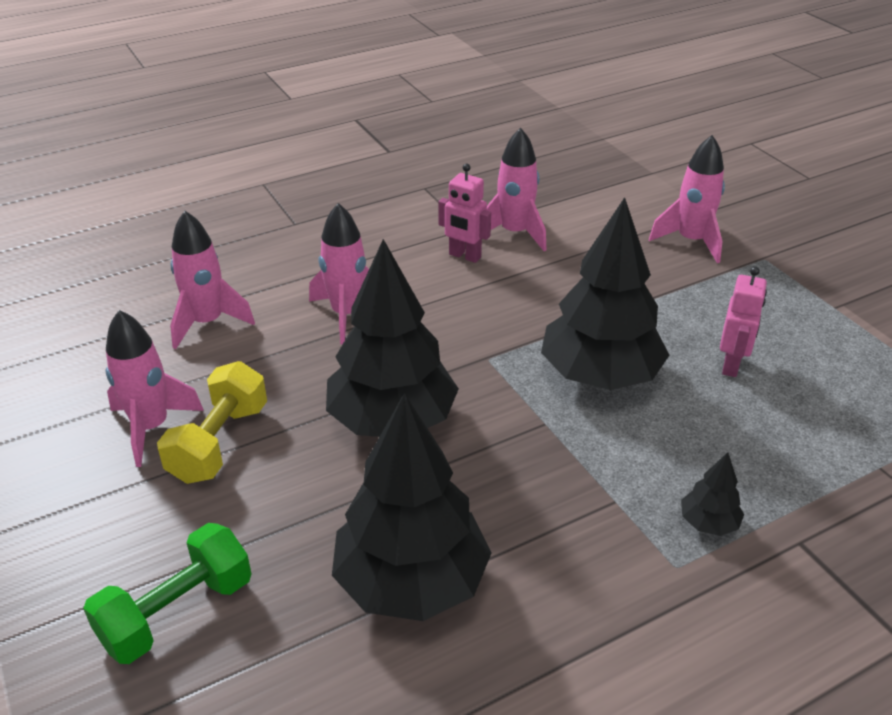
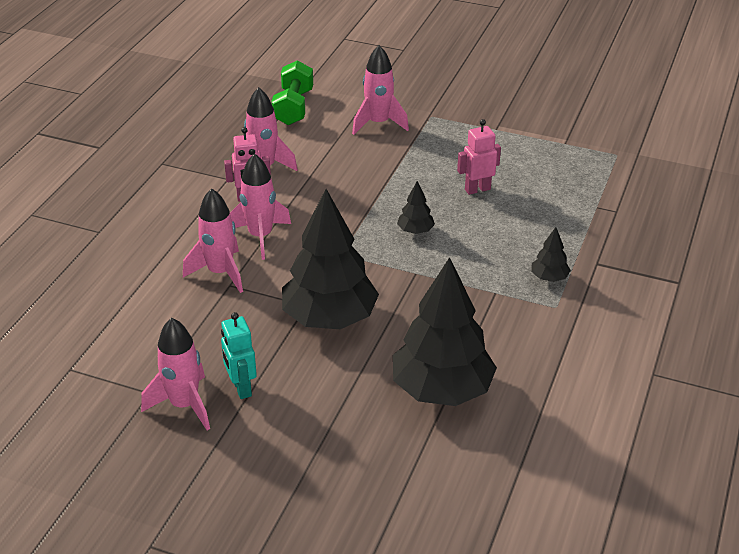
camera: 40 degrees left, 0 degrees up
green dumbbell [83,523,252,664] -> green dumbbell moved to [272,60,313,125]
yellow dumbbell [157,361,267,484] -> turquoise robot [221,312,257,399]
pink rocket [170,211,255,349] -> pink rocket moved to [230,153,291,260]
black tree [541,197,670,390] -> black tree [397,181,435,234], size x0.42
pink robot [720,266,767,377] -> pink robot turned 90 degrees counterclockwise [457,119,501,195]

